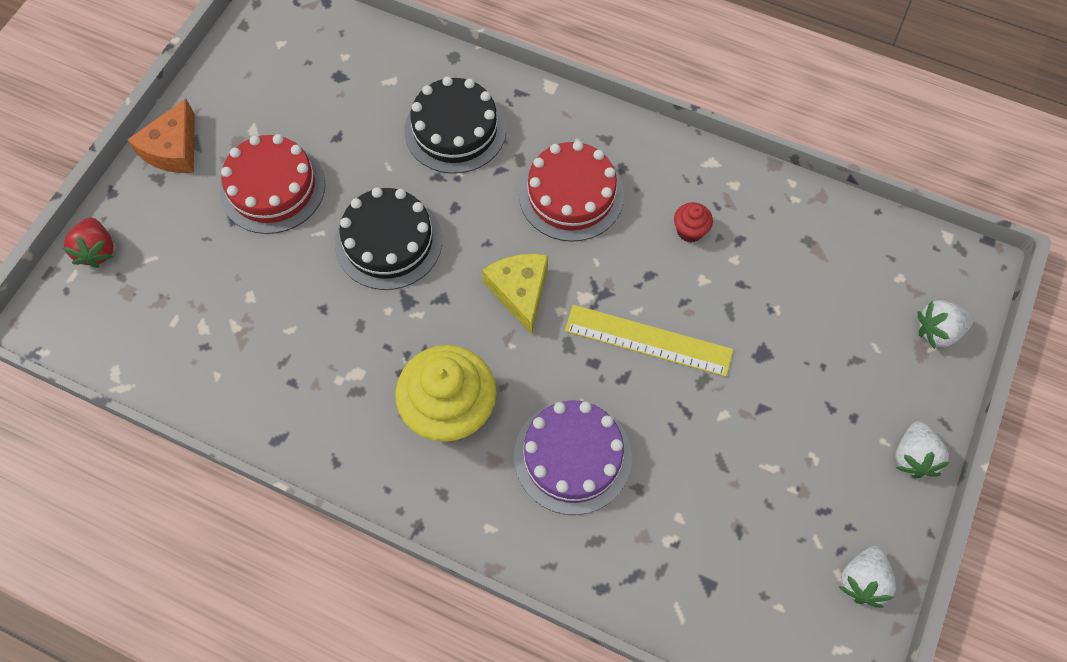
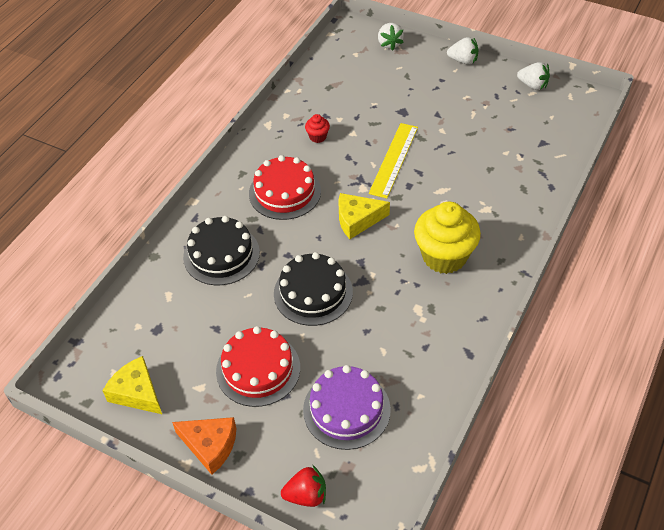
camera: 85 degrees left, 15 degrees down
purple cake [514,400,632,515] -> purple cake moved to [303,365,391,450]
none -> yellow cheese [102,356,162,414]

